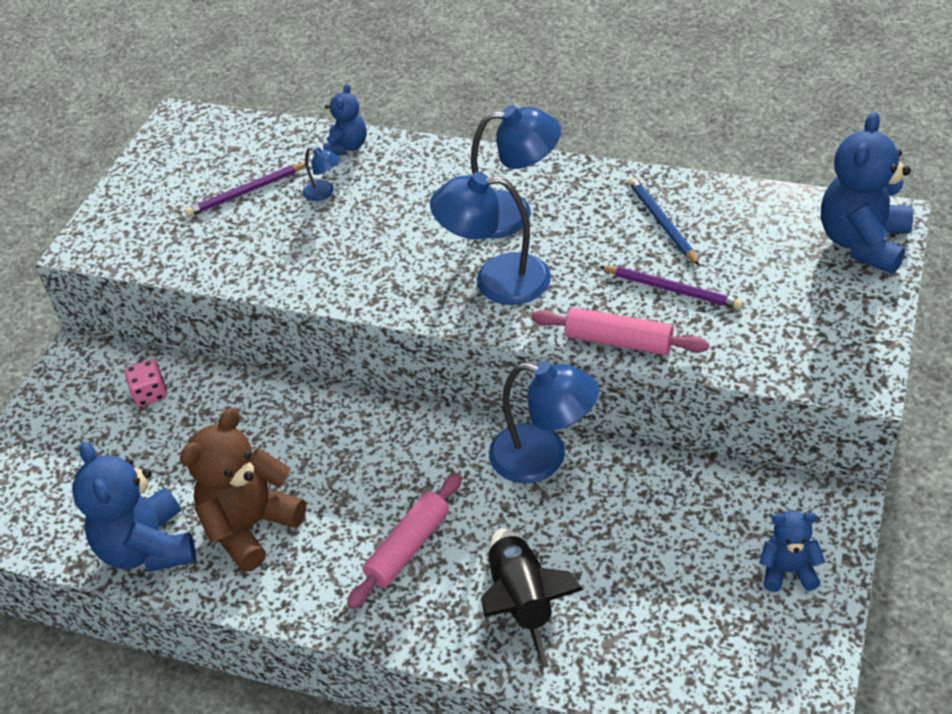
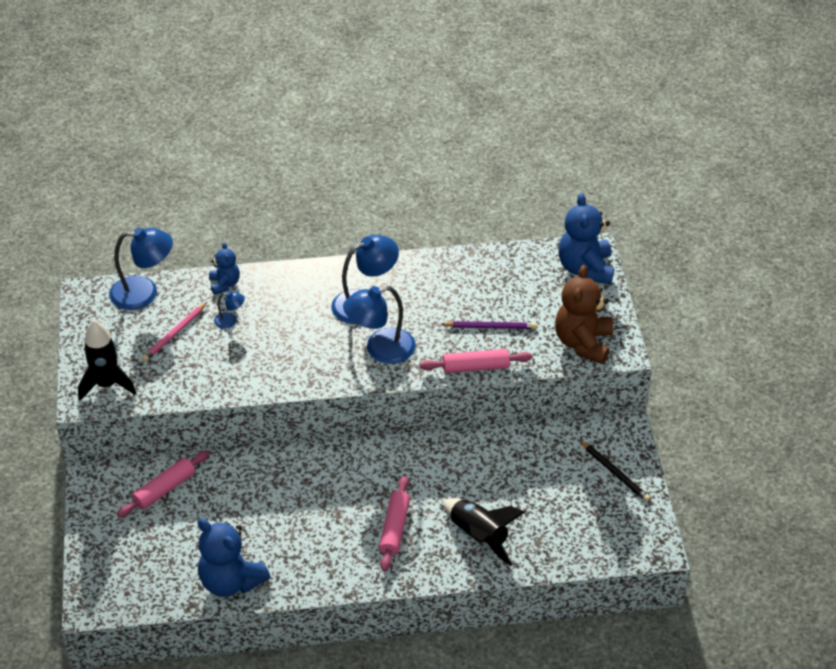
camera: 30 degrees left, 0 degrees up
pink dice [125,359,167,407] -> pink rolling pin [117,450,209,518]
brown teddy bear [180,408,306,572] -> brown teddy bear moved to [555,265,613,364]
purple pencil [185,163,306,217] -> pink pencil [142,302,207,361]
blue lamp [489,361,599,483] -> blue lamp moved to [109,227,173,310]
blue pencil [629,177,699,265] -> none
blue teddy bear [759,511,825,592] -> black pencil [580,440,650,502]
none -> black rocket [78,320,136,401]

